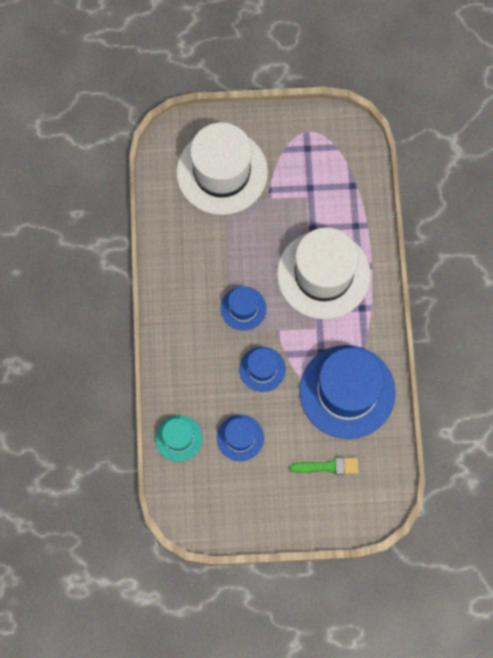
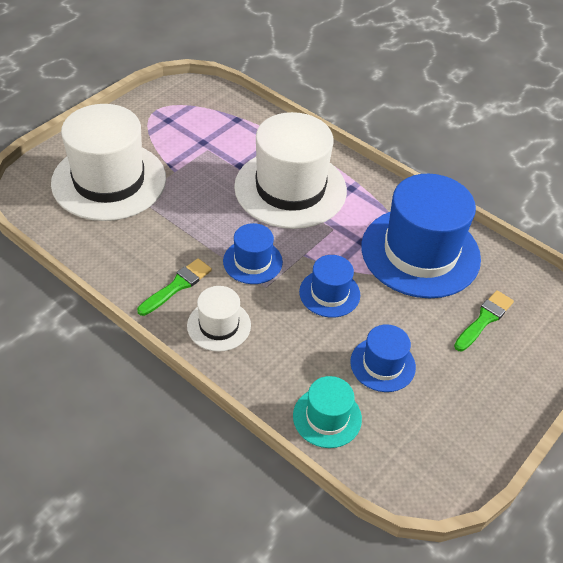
camera: 50 degrees left, 25 degrees down
none -> green brush [137,258,212,316]
none -> white hat [187,286,251,352]

